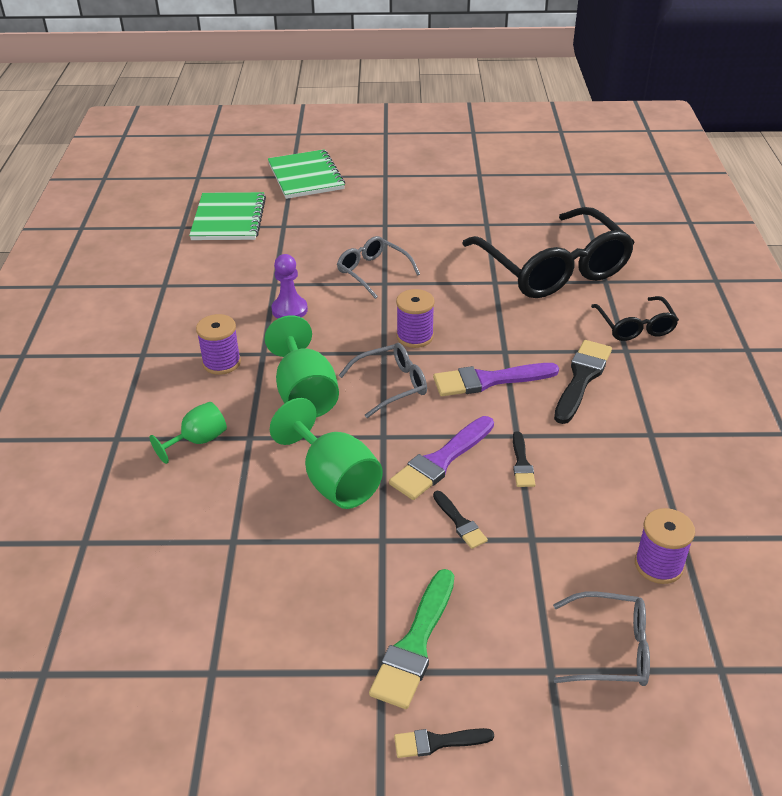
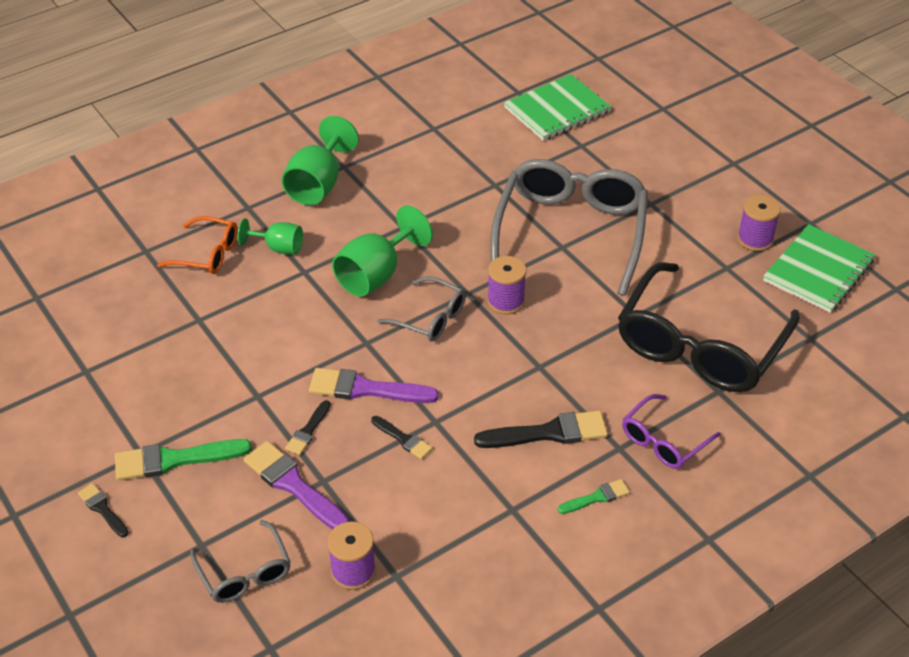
camera: 55 degrees right, 5 degrees up
purple spool [196,314,241,375] -> purple spool moved to [737,195,781,251]
green notebook [268,149,345,199] -> green notebook moved to [763,224,875,313]
green goblet [270,398,383,509] -> green goblet moved to [281,116,359,205]
purple pawn [271,254,308,319] -> none
grey glasses [337,236,420,299] -> grey glasses [490,159,648,296], size x2.07
purple brush [433,363,559,396] -> purple brush moved to [244,441,350,529]
black brush [513,431,536,487] -> black brush turned 105 degrees counterclockwise [371,416,432,459]
black glasses [591,296,679,341] -> purple glasses [622,394,721,469]
none -> orange glasses [157,216,238,274]
none -> green brush [558,479,630,514]

